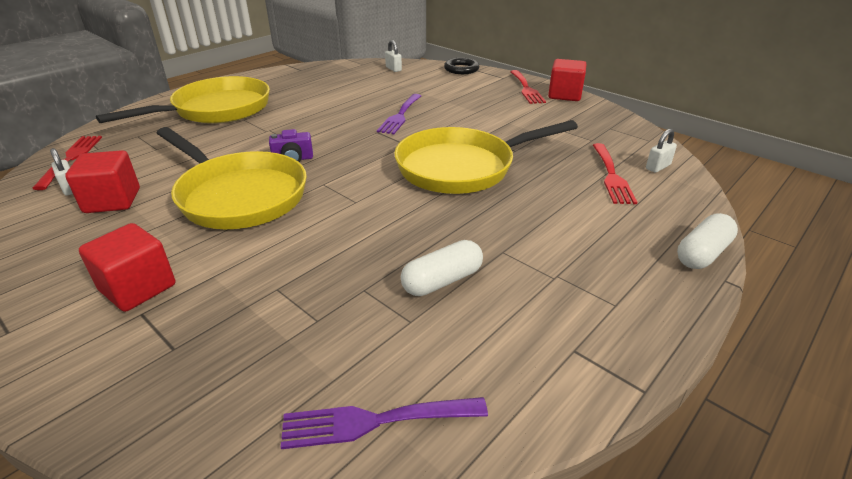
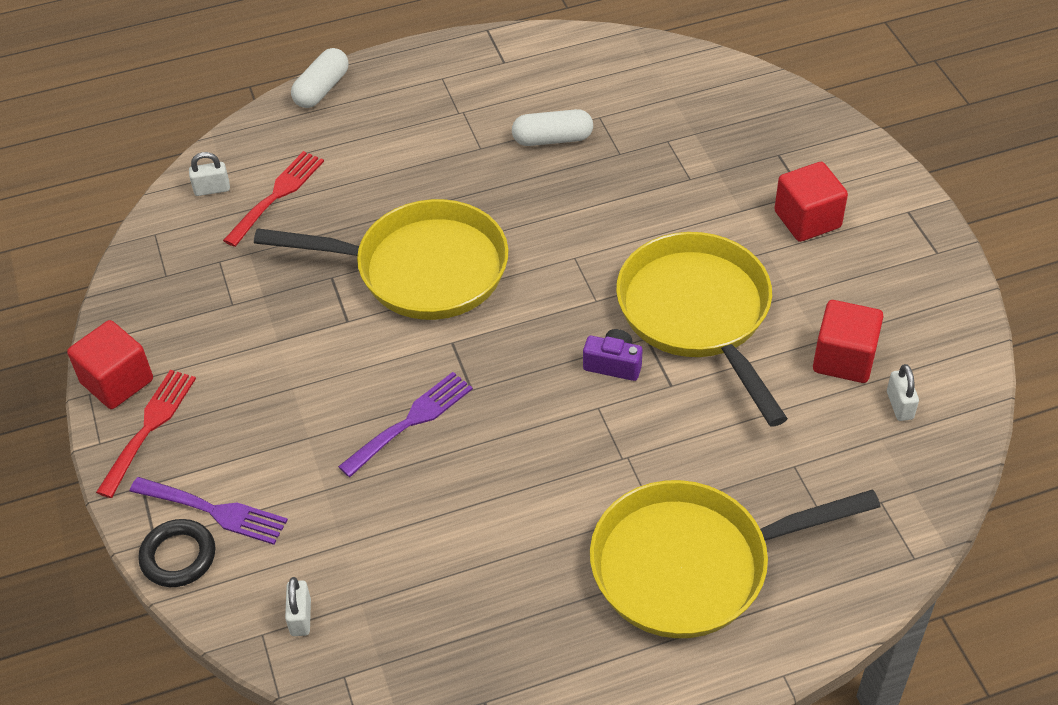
camera: 150 degrees left, 15 degrees up
red fork [32,136,102,190] -> none
purple fork [281,397,488,449] -> purple fork moved to [129,477,288,545]
white capsule [677,213,738,269] -> white capsule turned 45 degrees counterclockwise [291,48,349,108]

